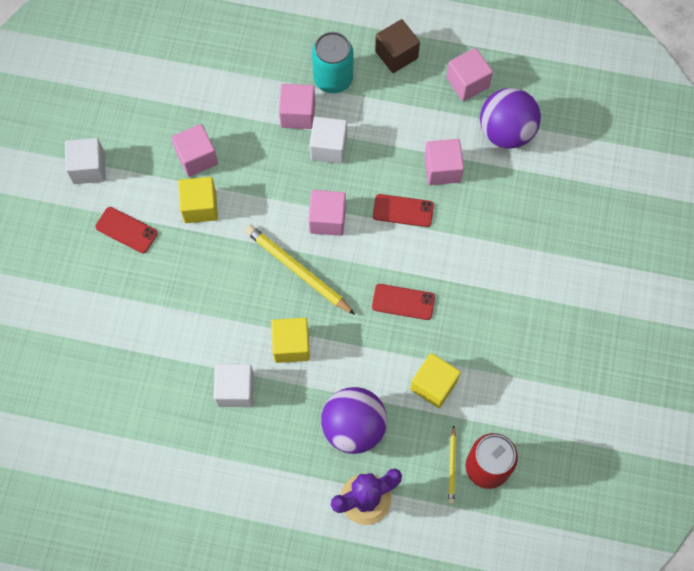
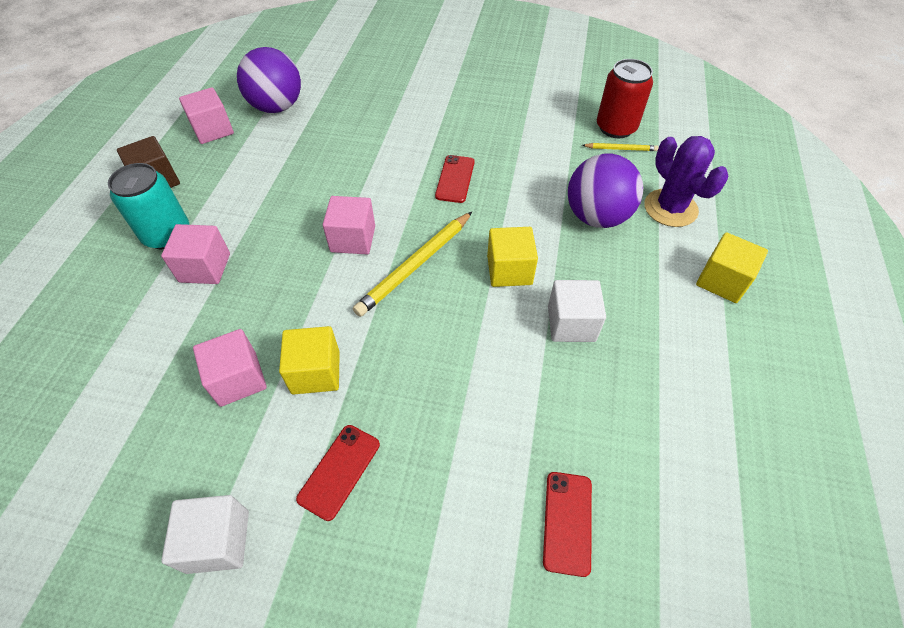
camera: 90 degrees left, 15 degrees down
white cube [310,117,347,164] -> none
red phone [373,194,434,227] -> red phone moved to [543,472,592,577]
yellow cube [410,353,461,408] -> yellow cube moved to [696,232,768,303]
pink cube [424,139,464,185] -> none

